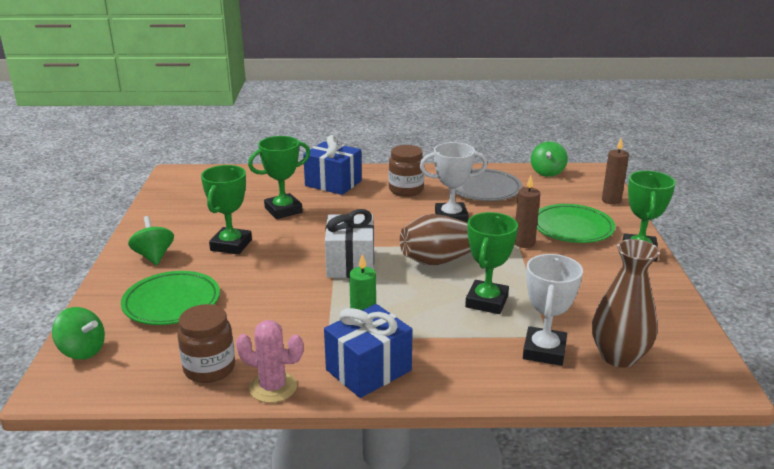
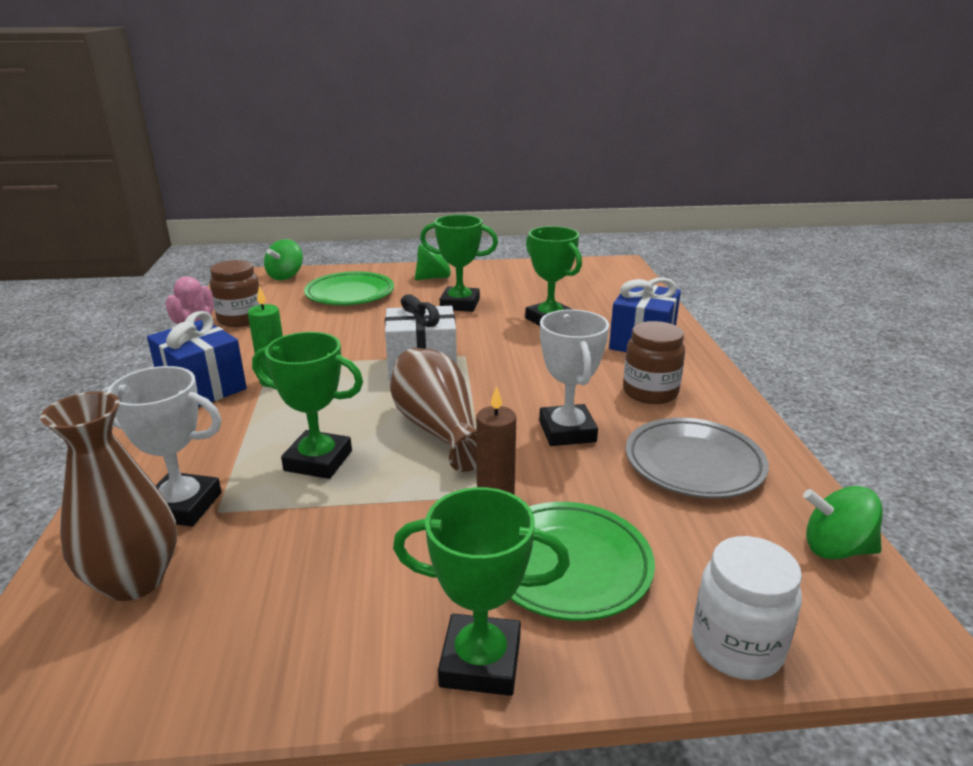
camera: 85 degrees right, 0 degrees up
brown candle [602,138,629,205] -> white jar [692,536,802,680]

